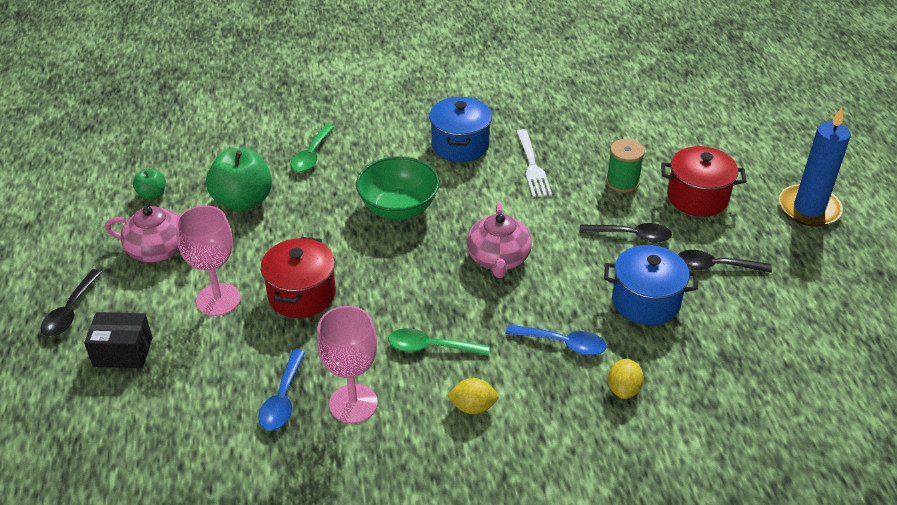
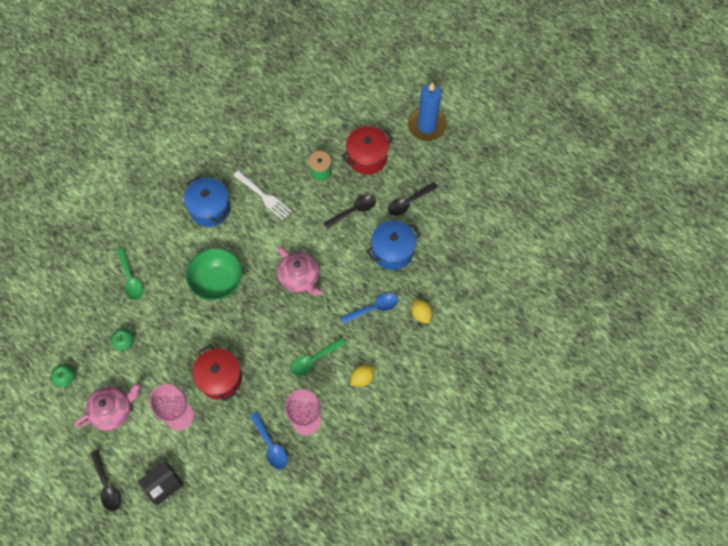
camera: 40 degrees left, 25 degrees up
green apple [206,148,272,211] -> green apple [111,328,134,351], size x0.50

